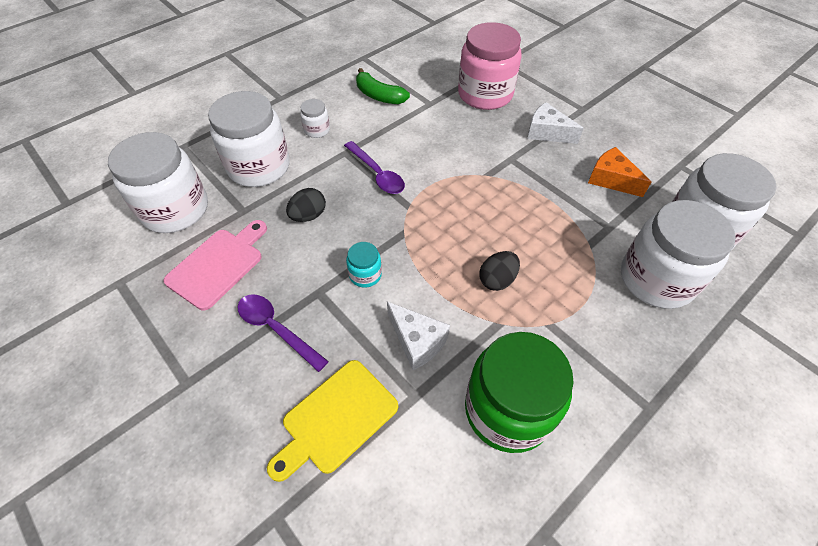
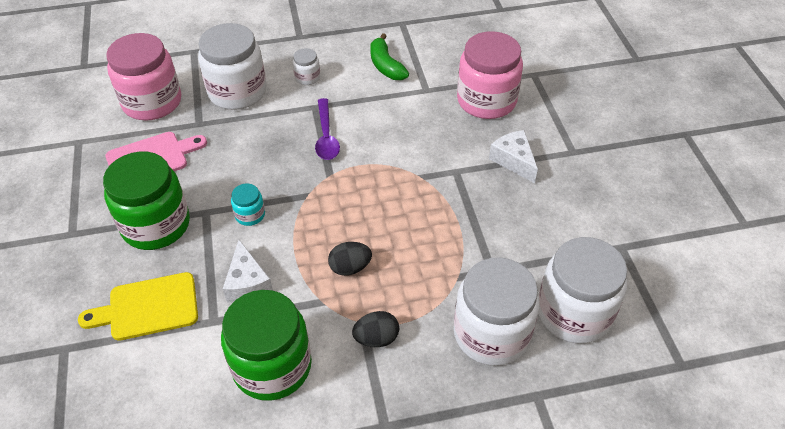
camera: 30 degrees right, 5 degrees down
white jar [108,132,208,233] -> pink jar [106,33,181,121]
purple spoon [237,294,329,372] -> green jar [103,152,190,250]
black egg [286,188,326,222] -> black egg moved to [352,311,399,347]
orange cheese [588,147,651,197] -> none

